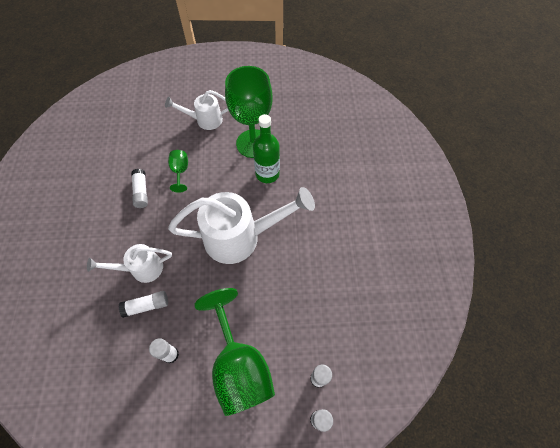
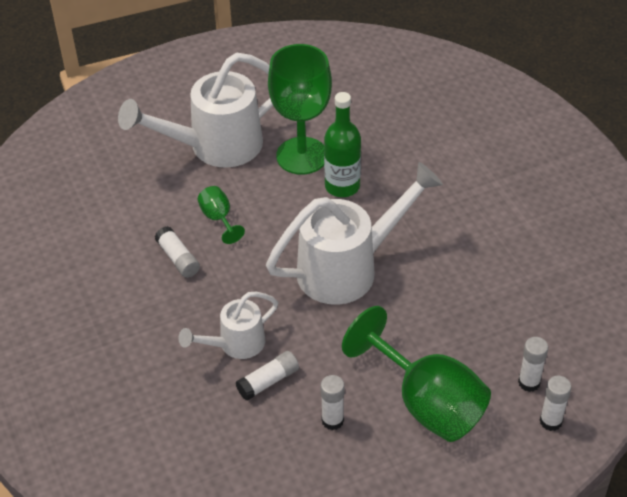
camera: 20 degrees left, 15 degrees down
white watering can [165,90,229,130] -> white watering can [118,53,273,168], size x1.82

